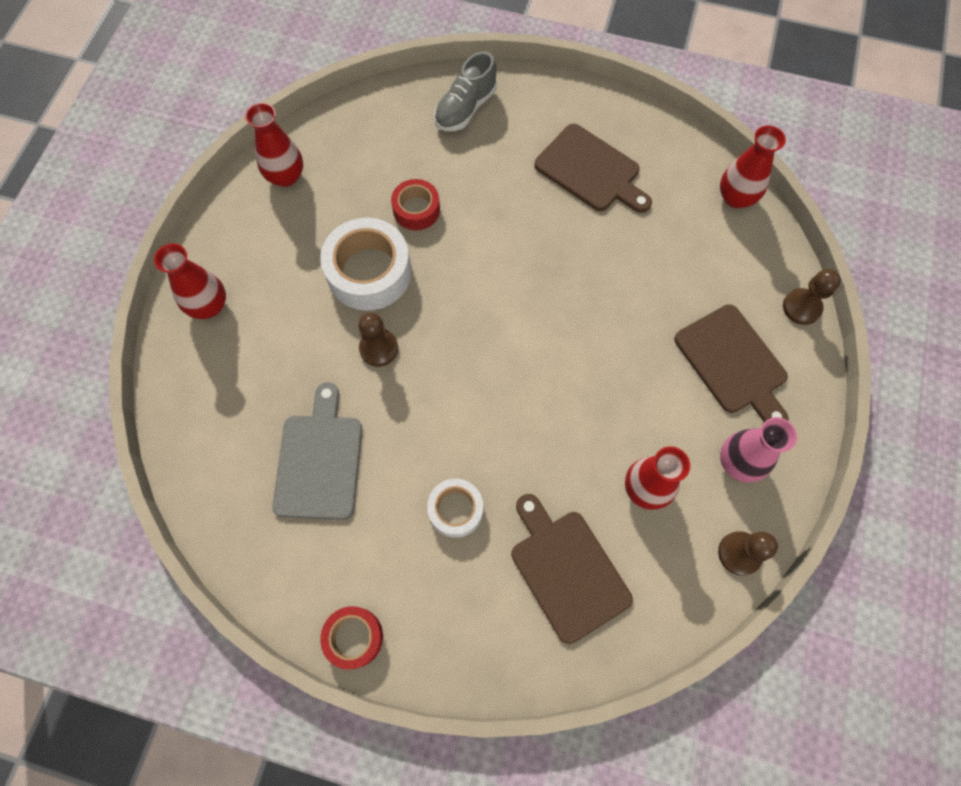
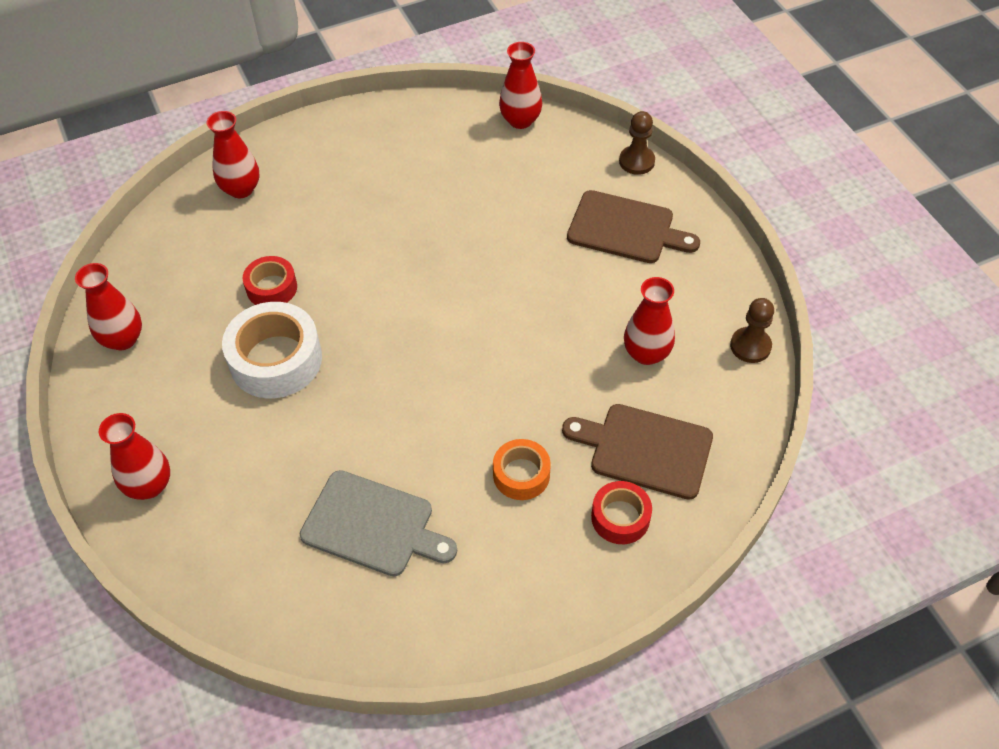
camera: 40 degrees left, 15 degrees down
grey cutting board [272,382,362,520] -> grey cutting board turned 150 degrees clockwise [300,470,457,576]
red tape [320,606,383,669] -> red tape moved to [591,481,652,544]
brown pawn [358,313,398,367] -> none
white tape [427,479,483,538] -> orange tape [493,439,551,500]
grey shoe [434,51,497,131] -> red vase [206,111,260,198]
brown cutting board [534,124,652,213] -> none
pink vase [720,417,797,483] -> none

